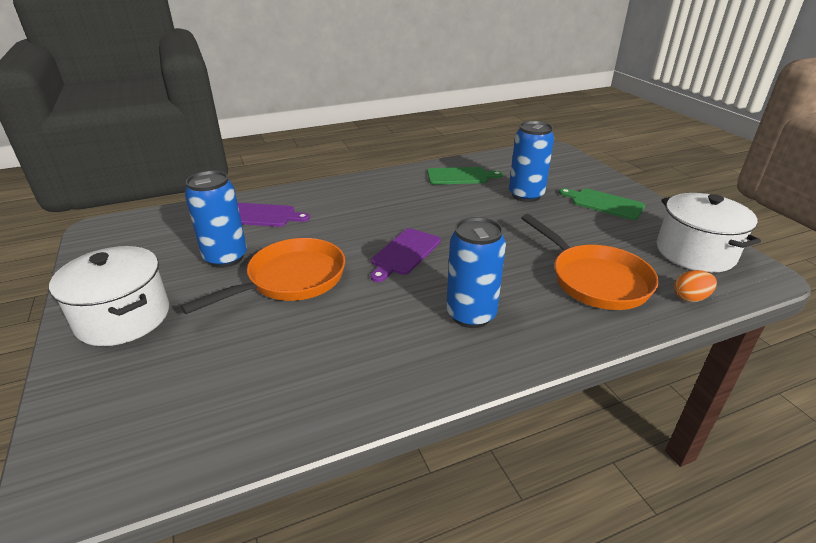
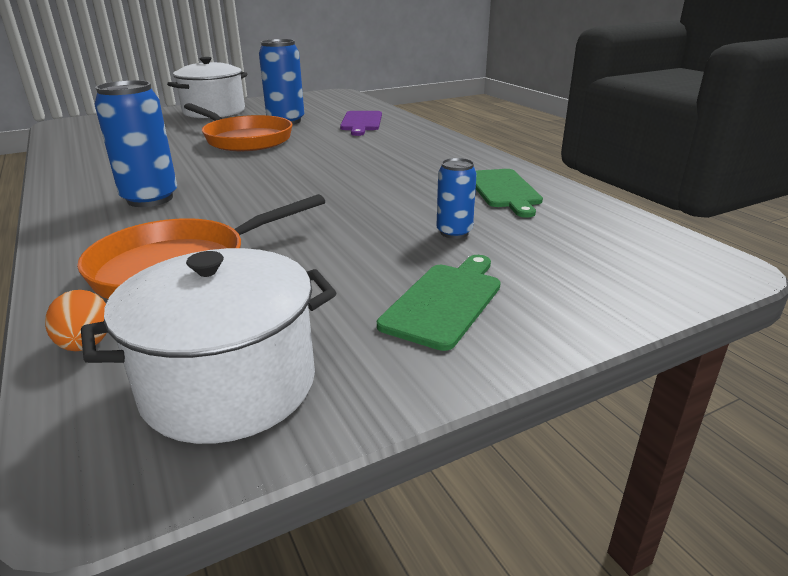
camera: 85 degrees right, 5 degrees down
purple cutting board [371,228,441,282] -> none
blue can [509,121,554,202] -> blue can [437,158,477,239], size x0.57

